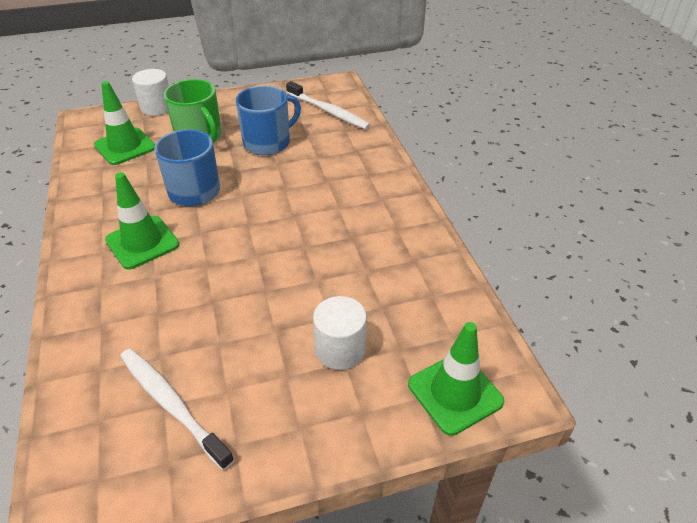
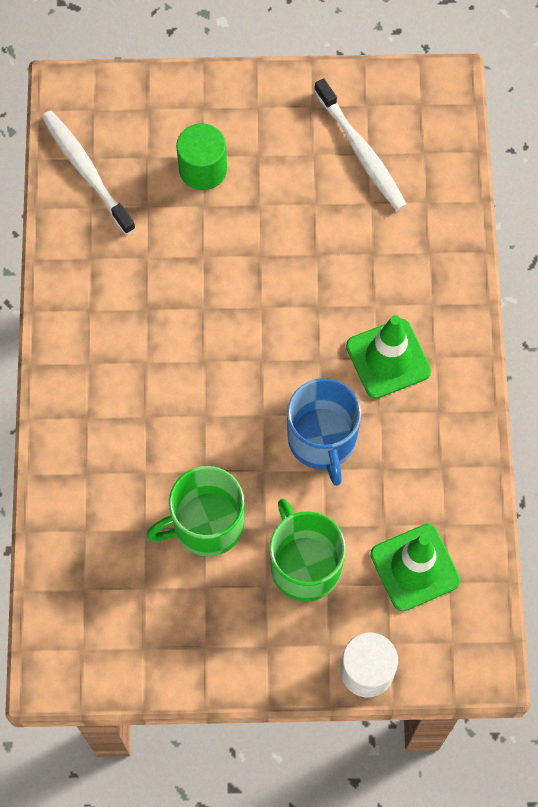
camera: 165 degrees left, 25 degrees up
blue mug [236,86,301,155] -> green mug [147,466,244,557]
white toothbrush [286,81,371,129] -> white toothbrush moved to [42,110,136,235]
white cylinder [313,296,367,370] -> green cylinder [176,123,227,190]
green traffic cone [408,322,505,436] -> none

